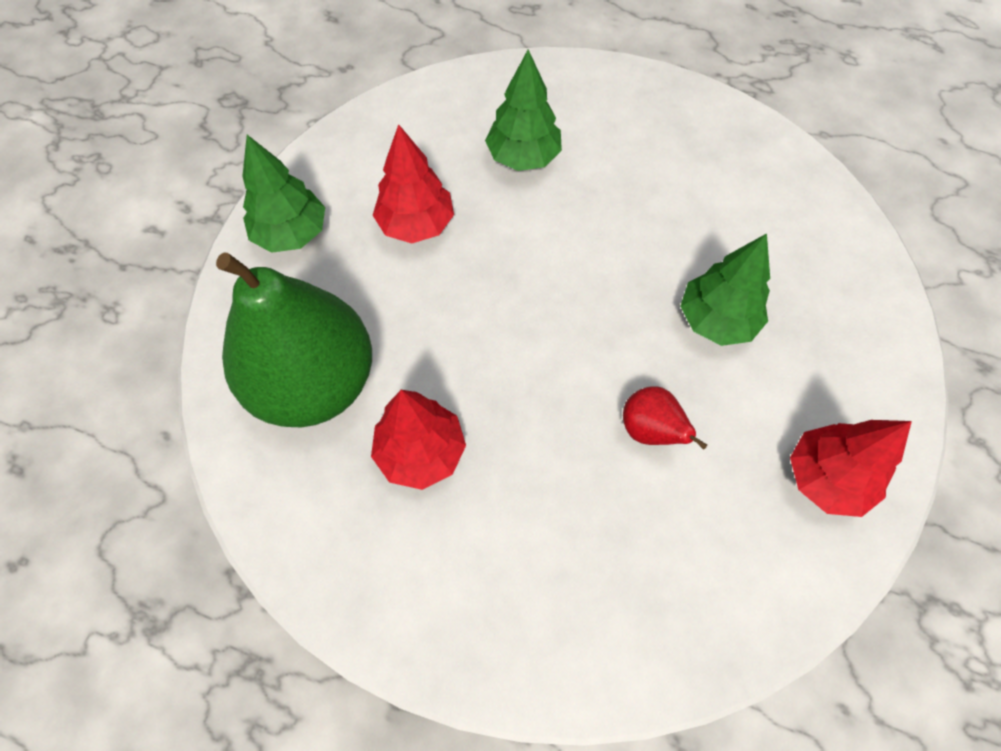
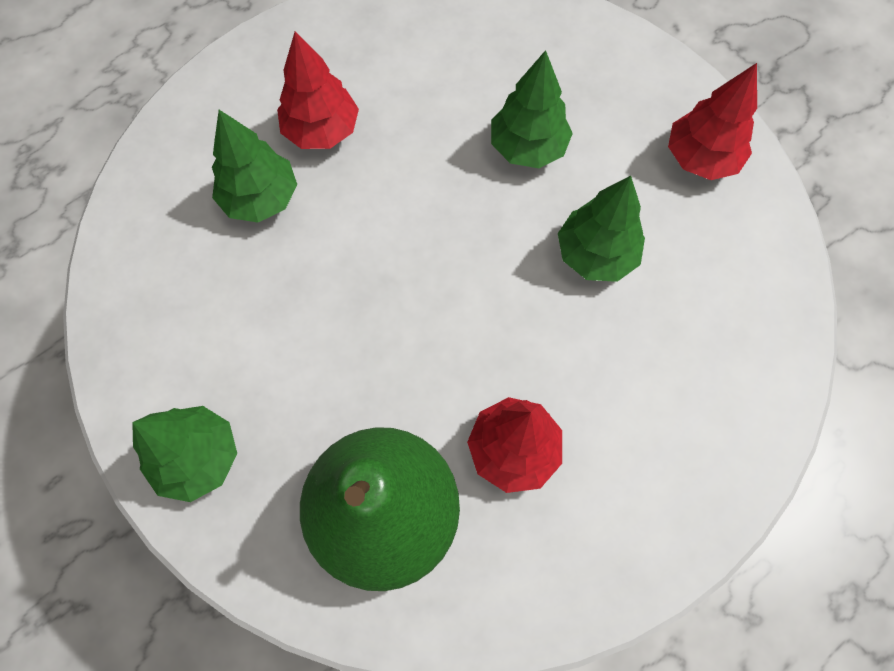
camera: 60 degrees left, 5 degrees up
red tree [373,124,454,244] -> red tree moved to [277,31,359,149]
red pear [623,387,707,449] -> green tree [558,176,645,282]

